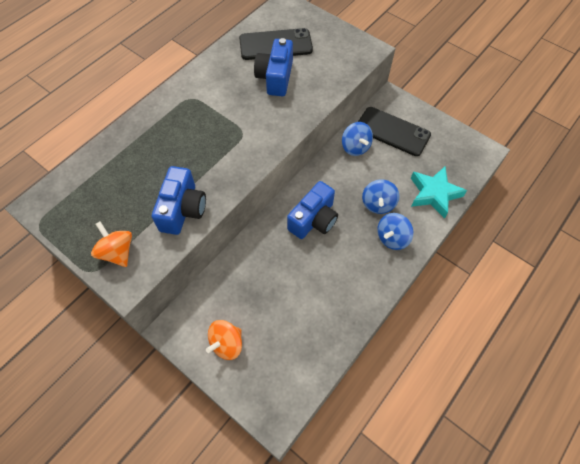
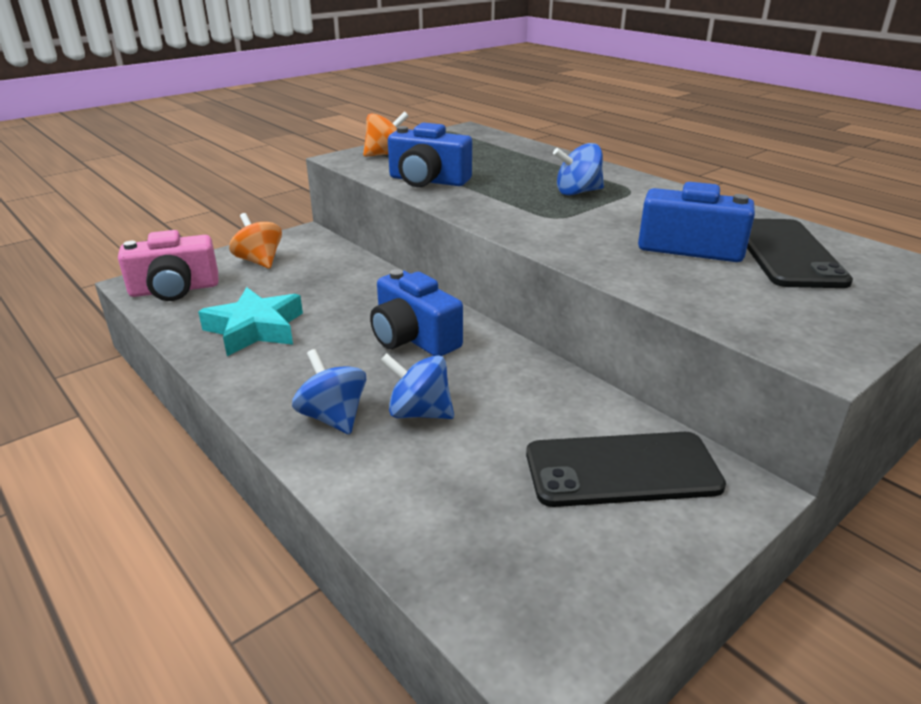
camera: 100 degrees right, 30 degrees down
blue spinning top [342,122,373,156] -> blue spinning top moved to [553,143,604,195]
black phone [358,107,431,156] -> black phone turned 45 degrees clockwise [526,432,726,507]
turquoise star [411,167,467,219] -> turquoise star moved to [198,287,303,356]
none -> pink camera [118,230,219,301]

